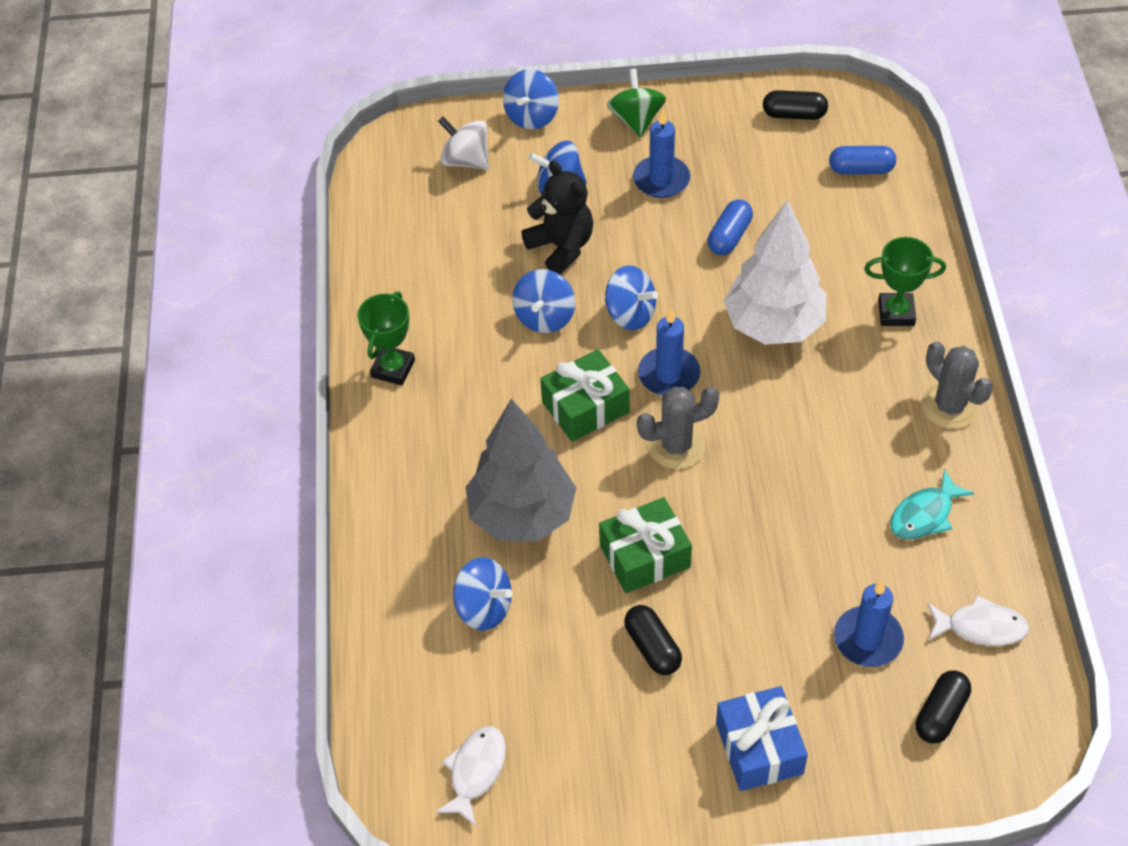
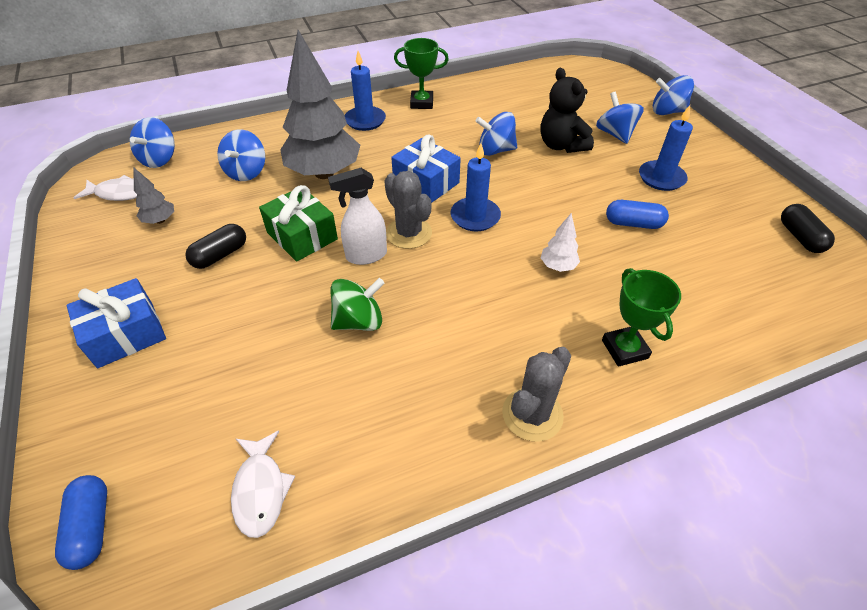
camera: 70 degrees right, 5 degrees down
white spinning top [438,117,489,170] -> none
black teddy bear [521,161,593,275] -> black teddy bear turned 120 degrees clockwise [540,68,594,153]
green gift [540,349,630,442] -> blue gift [391,134,461,203]
blue spinning top [605,265,658,330] -> blue spinning top moved to [130,117,175,168]
green spinning top [607,69,666,138] -> green spinning top moved to [330,278,385,331]
white tree [724,200,827,345] -> white tree [541,213,580,272], size x0.42
blue capsule [829,146,896,174] -> blue capsule moved to [55,475,107,570]
blue candle [834,580,904,667] -> blue candle moved to [345,51,386,131]
turquoise fish [890,469,974,540] -> none
black capsule [916,670,971,744] -> none
none -> grey tree [133,167,174,224]
none -> white spray bottle [328,168,387,265]

